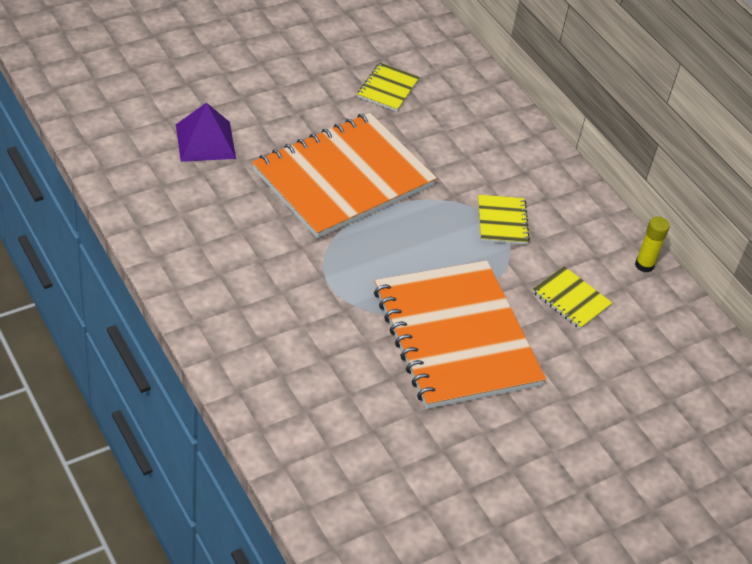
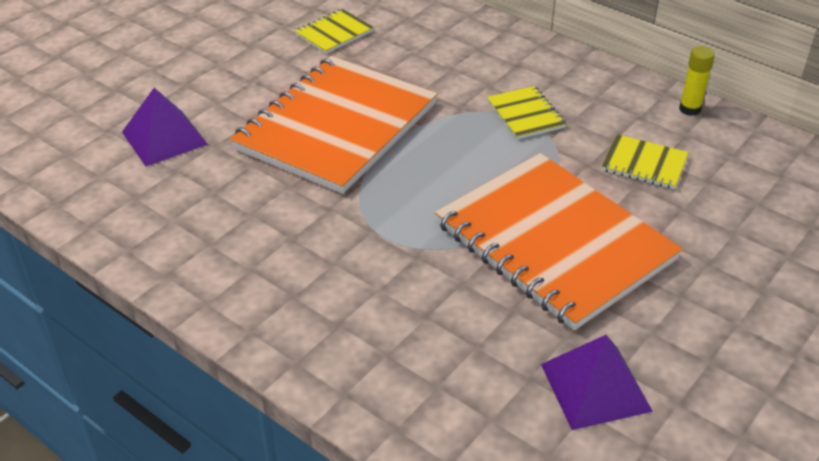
camera: 15 degrees left, 5 degrees down
yellow notebook [357,63,420,112] -> yellow notebook turned 45 degrees clockwise [295,9,374,54]
none -> purple pyramid [541,335,653,430]

